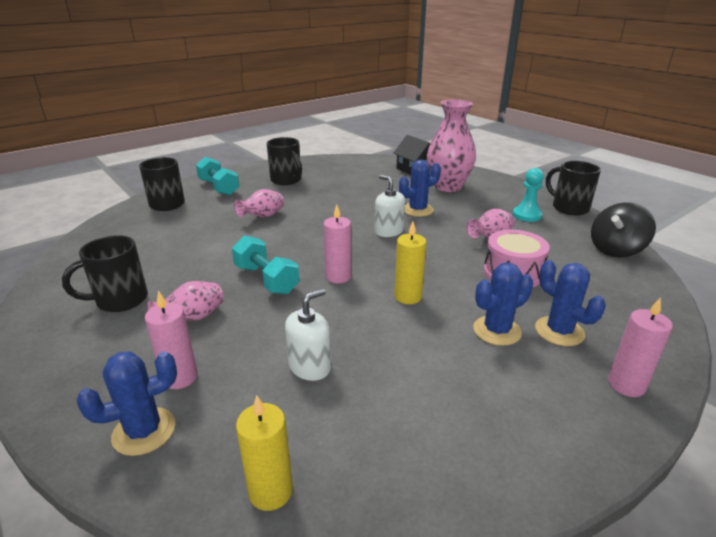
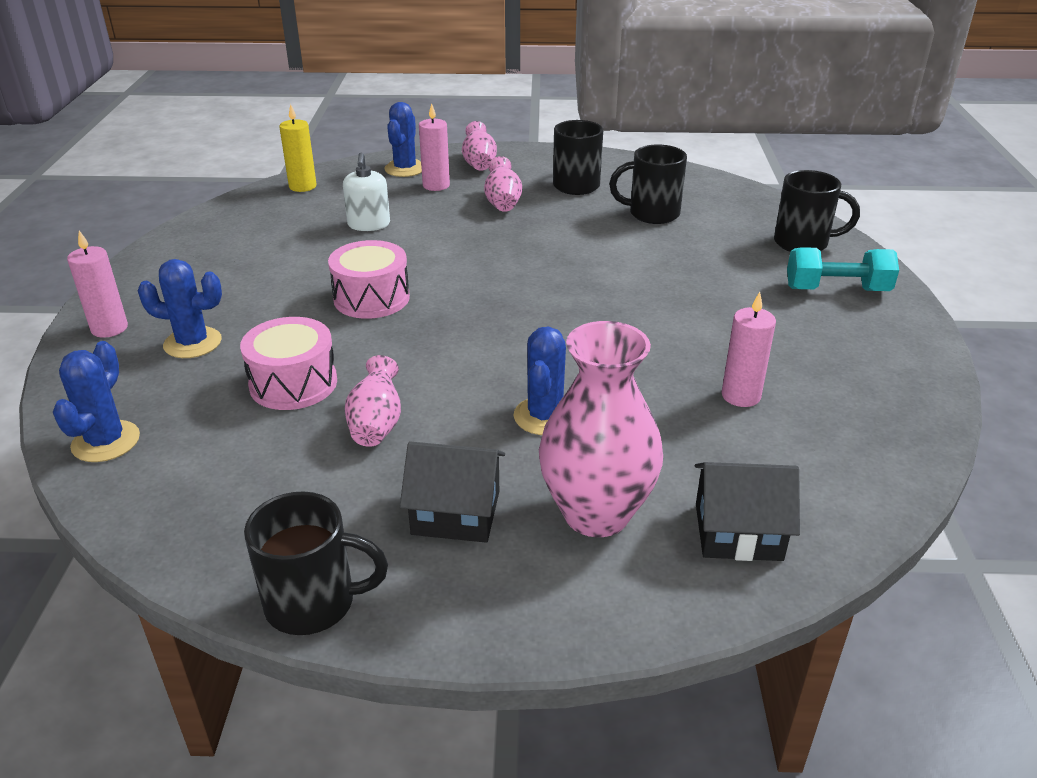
camera: 130 degrees right, 5 degrees up
turquoise dumbbell [232,235,299,294] -> none
pink vase [234,189,284,217] -> pink vase moved to [462,121,497,171]
black mug [267,137,302,185] -> black mug moved to [609,144,687,224]
pink candle [323,204,351,283] -> pink candle moved to [722,292,776,407]
white soap dispenser [375,175,405,237] -> none
yellow candle [394,222,426,304] -> pink drum [328,240,410,319]
blue cactus [473,263,533,346] -> blue cactus moved to [53,341,140,462]
turquoise pawn [513,168,544,222] -> none
black spinning top [591,202,656,258] -> none
none -> black house [400,442,505,543]

